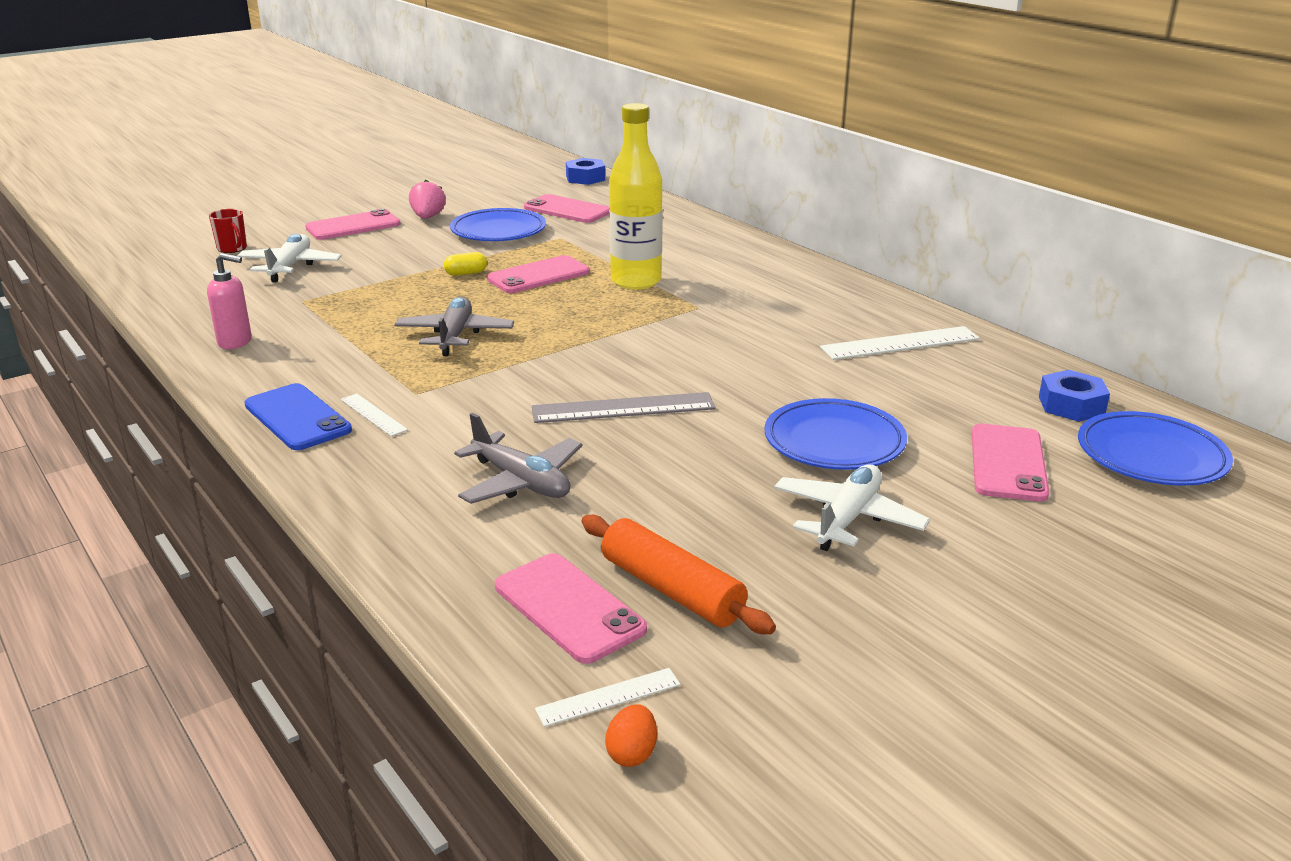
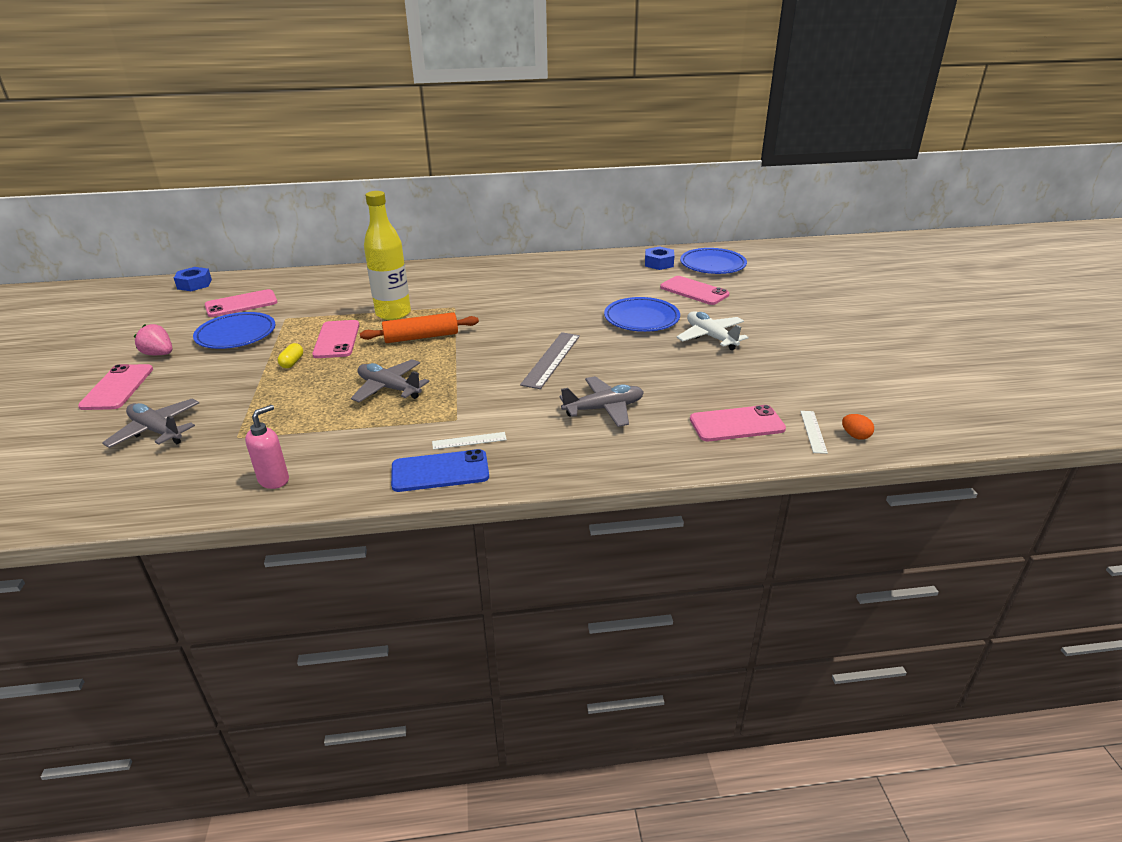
camera: 60 degrees left, 5 degrees up
red mug [209,209,247,253] -> none
white plane [237,234,342,282] -> grey plane [102,399,199,448]
orange rolling pin [582,515,776,634] -> orange rolling pin moved to [360,312,479,343]
white ruler [820,326,980,360] -> none

